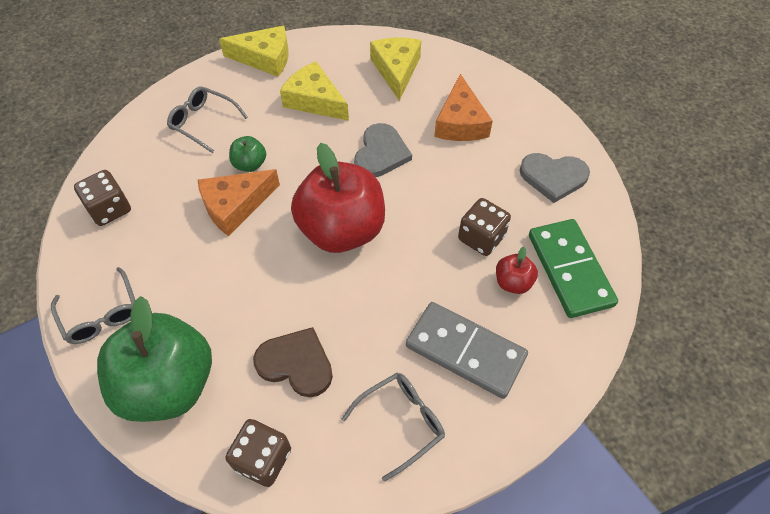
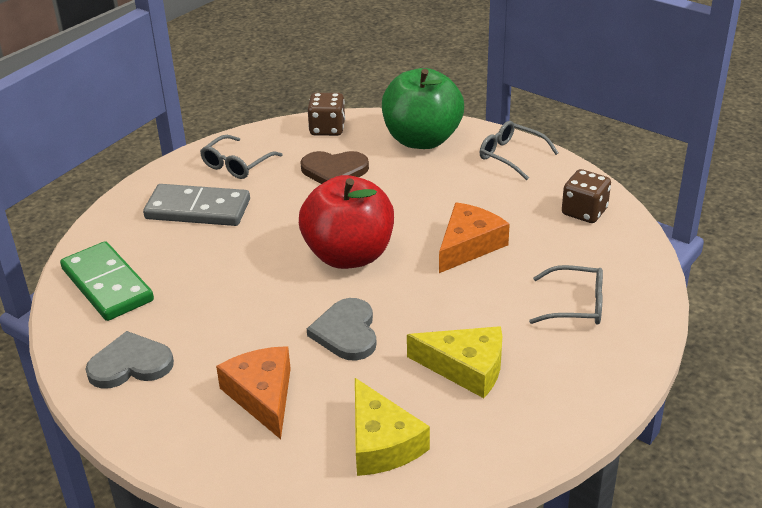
camera: 160 degrees right, 20 degrees down
yellow cheese [219,26,288,77] -> none
green apple [229,136,266,172] -> none
brown dice [458,198,511,256] -> none
red apple [496,247,538,294] -> none

